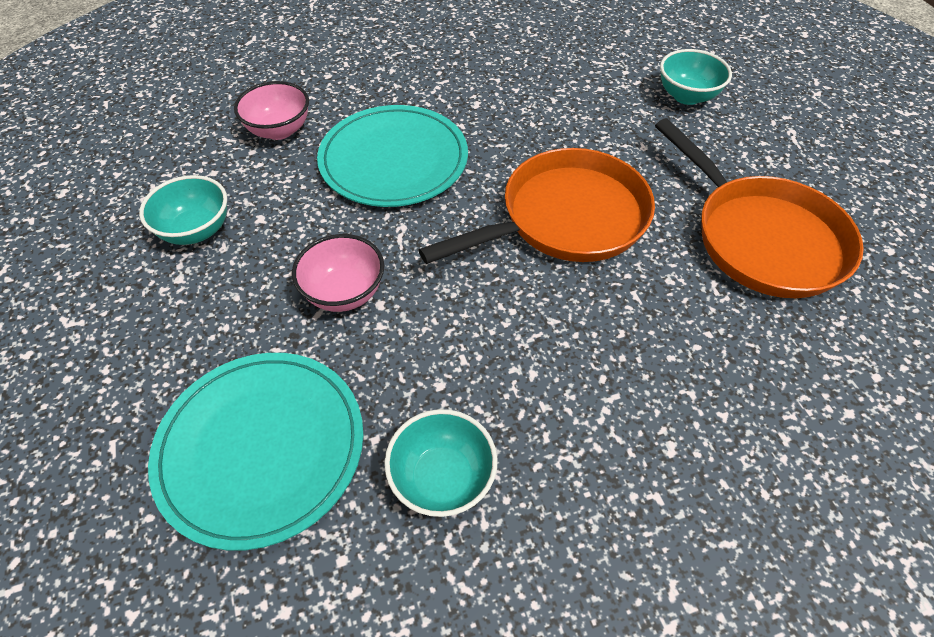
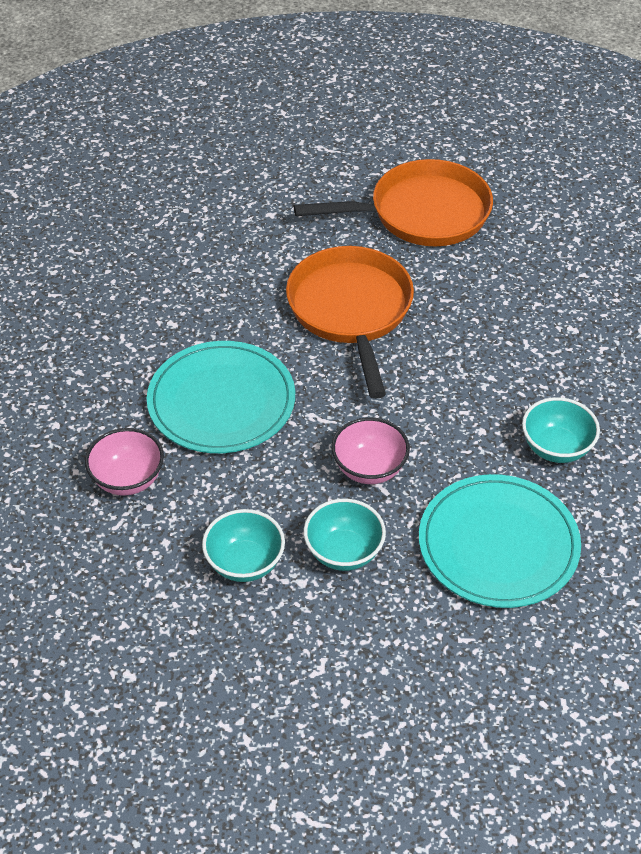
camera: 70 degrees left, 5 degrees down
turquoise bowl [660,49,732,105] -> turquoise bowl moved to [304,499,386,571]

